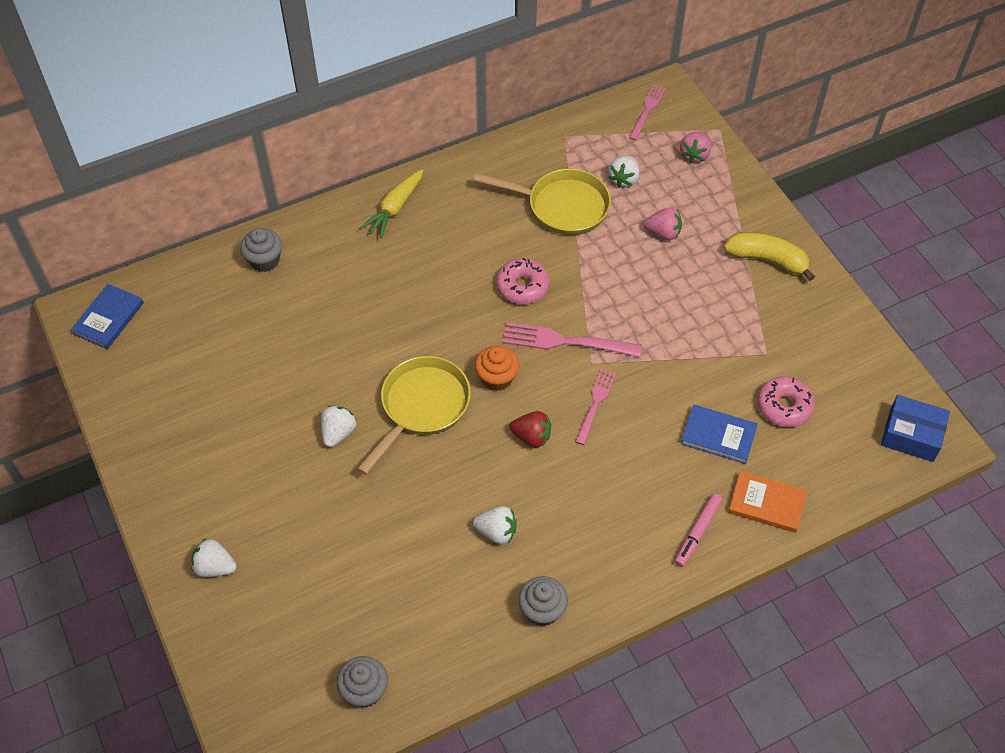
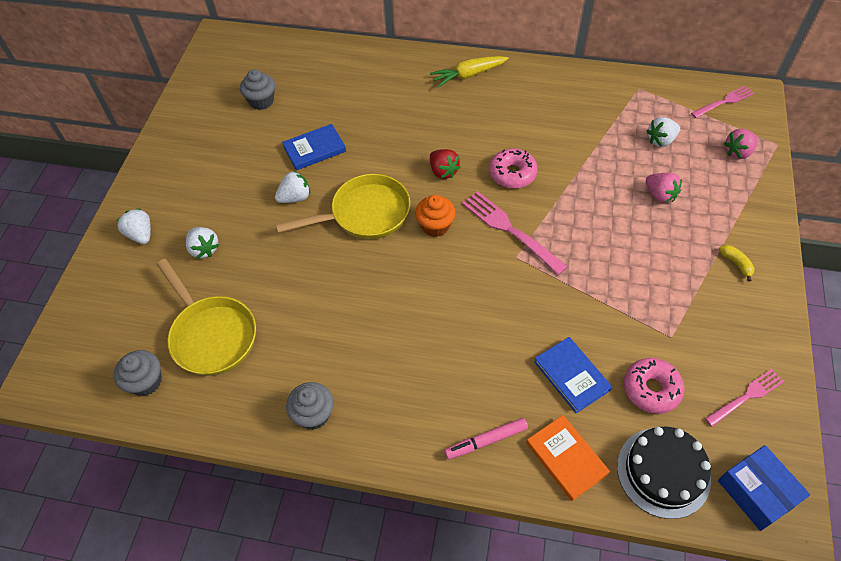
camera: 40 degrees right, 0 degrees up
blue book [71,284,144,349] -> blue book moved to [282,124,346,170]
grey cupcake [240,228,282,272] -> grey cupcake moved to [240,69,275,110]
white strawberry [473,506,517,544] -> white strawberry moved to [186,227,219,259]
yellow pan [474,169,611,235] -> yellow pan moved to [157,259,256,376]
red strawberry [510,411,551,447] -> red strawberry moved to [430,149,460,179]
pink fork [575,368,616,445] -> pink fork moved to [705,369,784,427]
yellow banana [724,232,815,281] -> yellow banana [719,245,755,282], size x0.49
none -> black cake [617,427,711,519]

